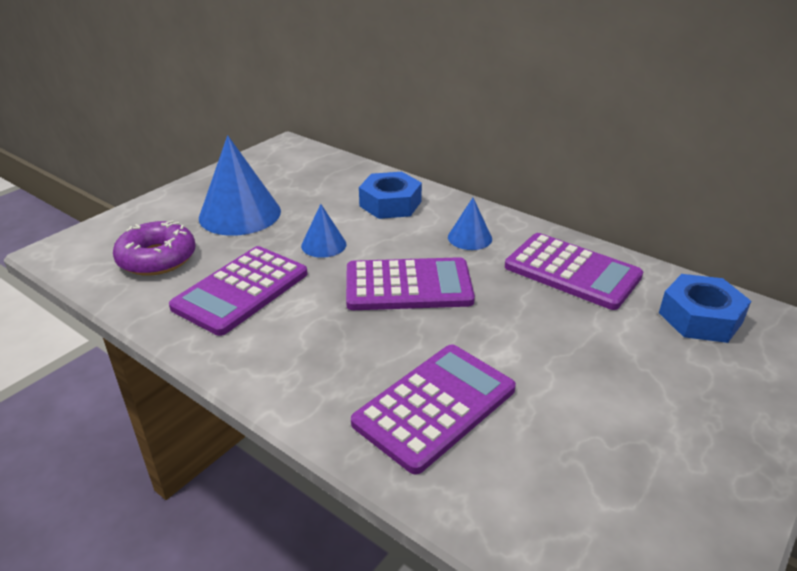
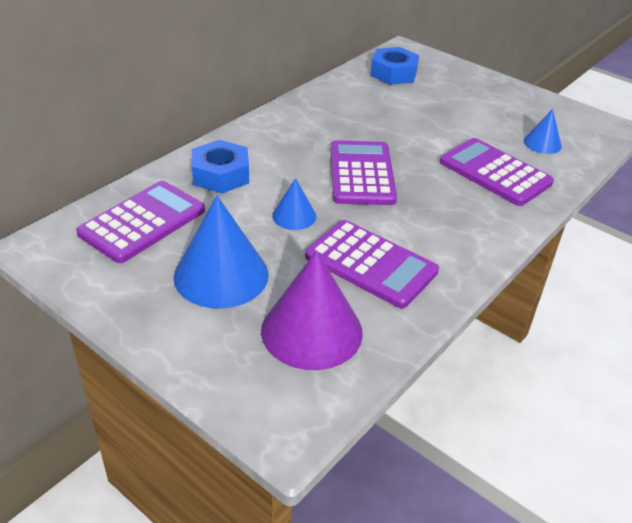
camera: 90 degrees left, 5 degrees up
purple donut [113,220,196,276] -> purple cone [261,250,363,370]
blue cone [448,198,492,250] -> blue cone moved to [523,109,562,154]
purple calculator [505,233,643,310] -> purple calculator moved to [76,181,205,263]

